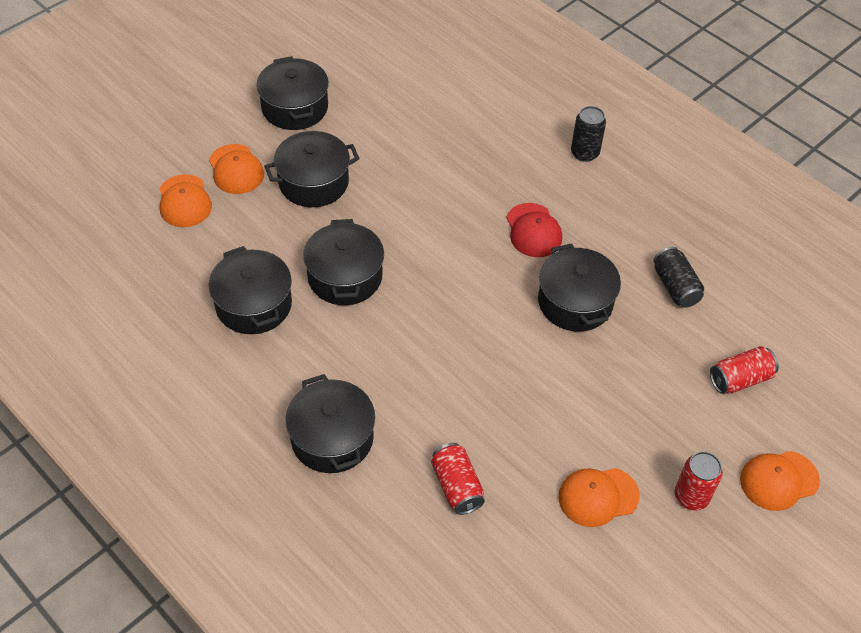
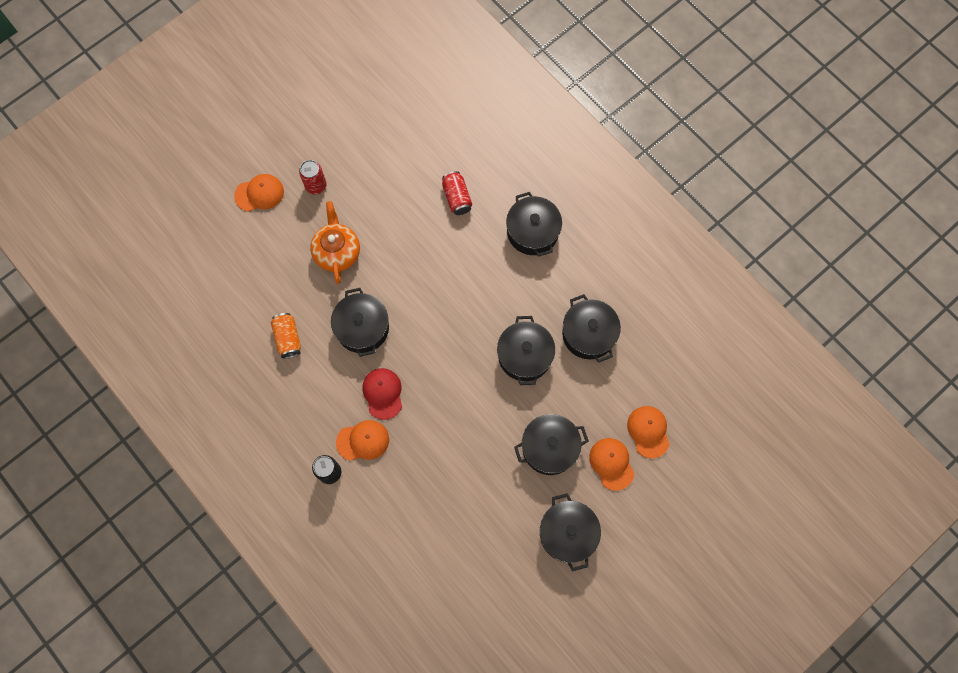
camera: 175 degrees left, 20 degrees up
orange cap [558,468,640,527] -> orange cap moved to [336,420,389,461]
black can [653,247,704,308] -> orange can [271,313,301,359]
red can [710,346,779,394] -> none
none -> orange teapot [310,201,360,284]

